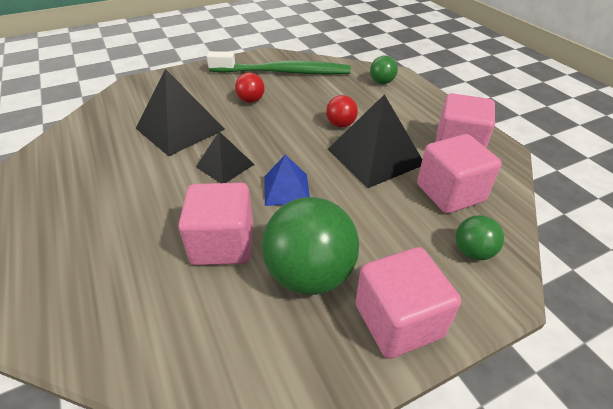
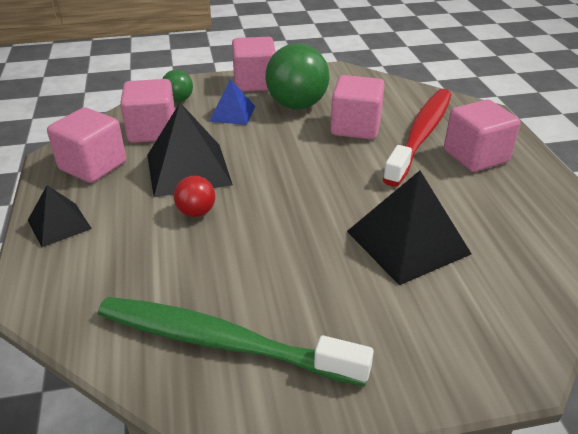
camera: 165 degrees left, 5 degrees down
black pyramid [196,132,254,183] -> black pyramid moved to [28,185,92,247]
red ball [235,73,265,103] -> none
blue pyramid [264,155,310,206] -> blue pyramid moved to [209,79,255,125]
green ball [370,56,398,84] -> none
none -> red toothbrush [383,89,452,187]
none -> pink cube [444,100,521,172]

